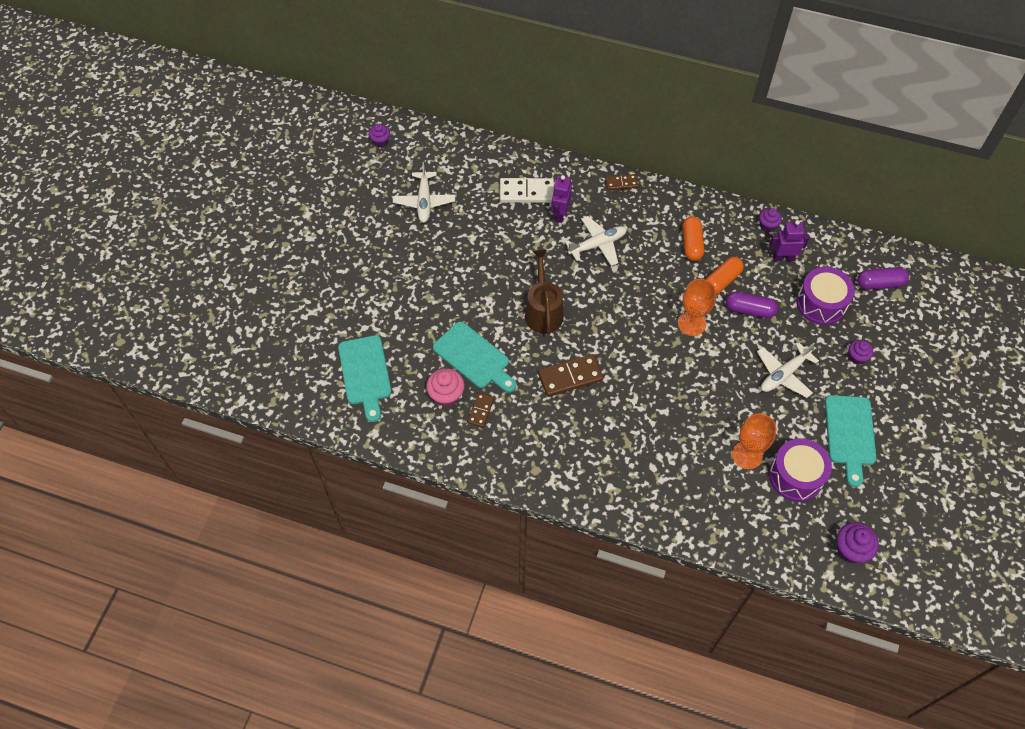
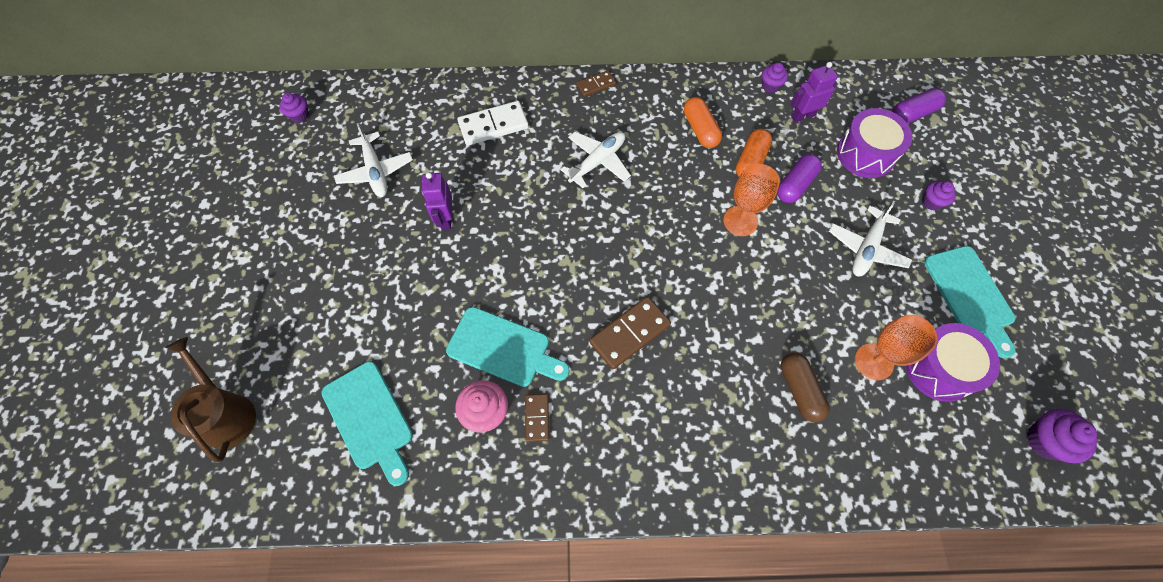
camera: 20 degrees left, 5 degrees up
brown watering can [525,250,563,335] -> brown watering can moved to [165,337,256,462]
purple robot [551,175,572,223] -> purple robot moved to [422,172,452,230]
purple capsule [726,292,778,318] -> purple capsule turned 45 degrees counterclockwise [777,154,822,203]
none -> brown capsule [781,352,830,422]

